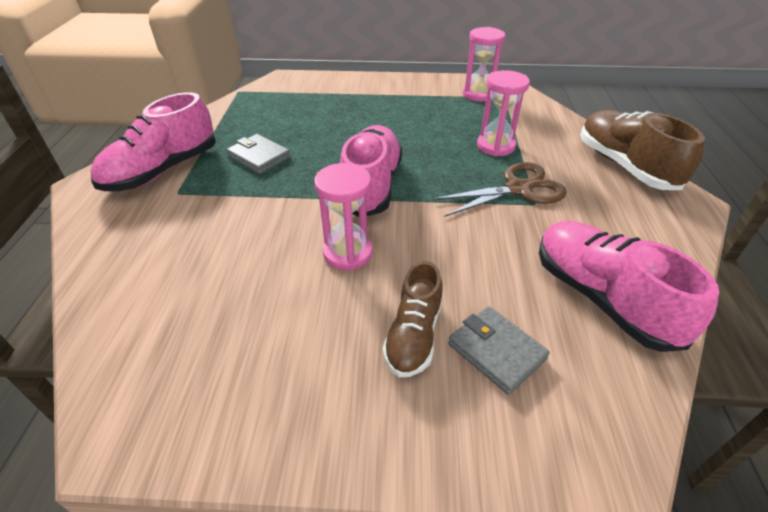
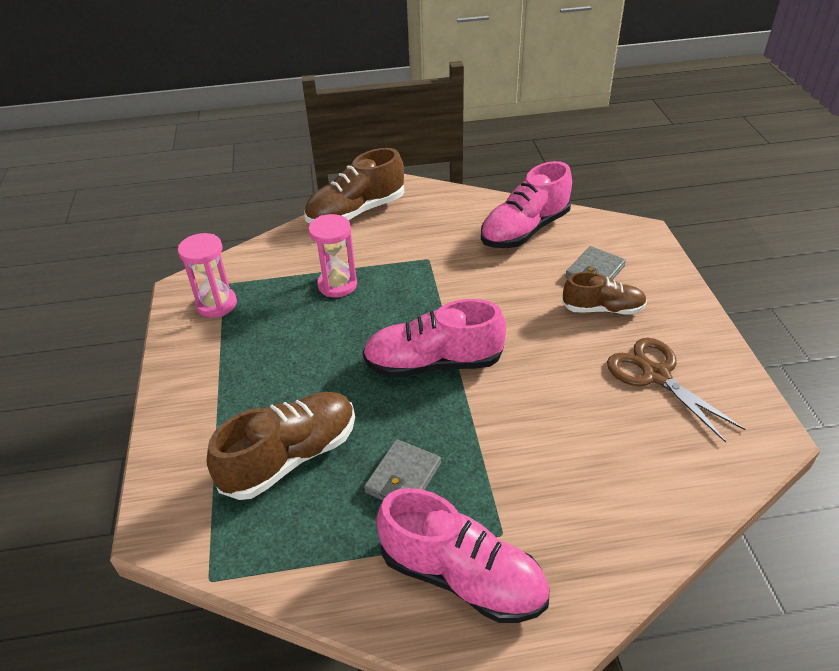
camera: 100 degrees left, 0 degrees up
pink hourglass [314,163,373,271] -> none
brown scissors [432,162,567,217] -> brown scissors moved to [607,338,745,443]
none -> brown shoe [207,392,355,500]

